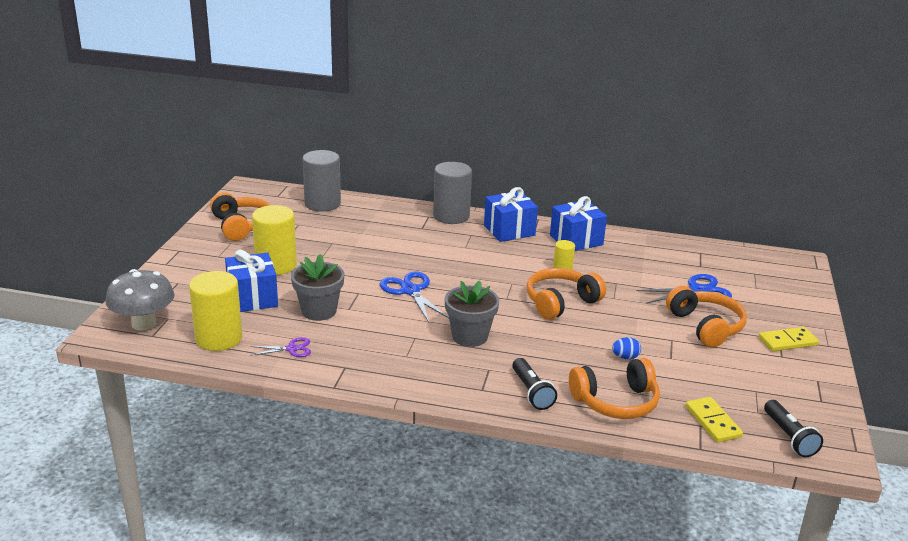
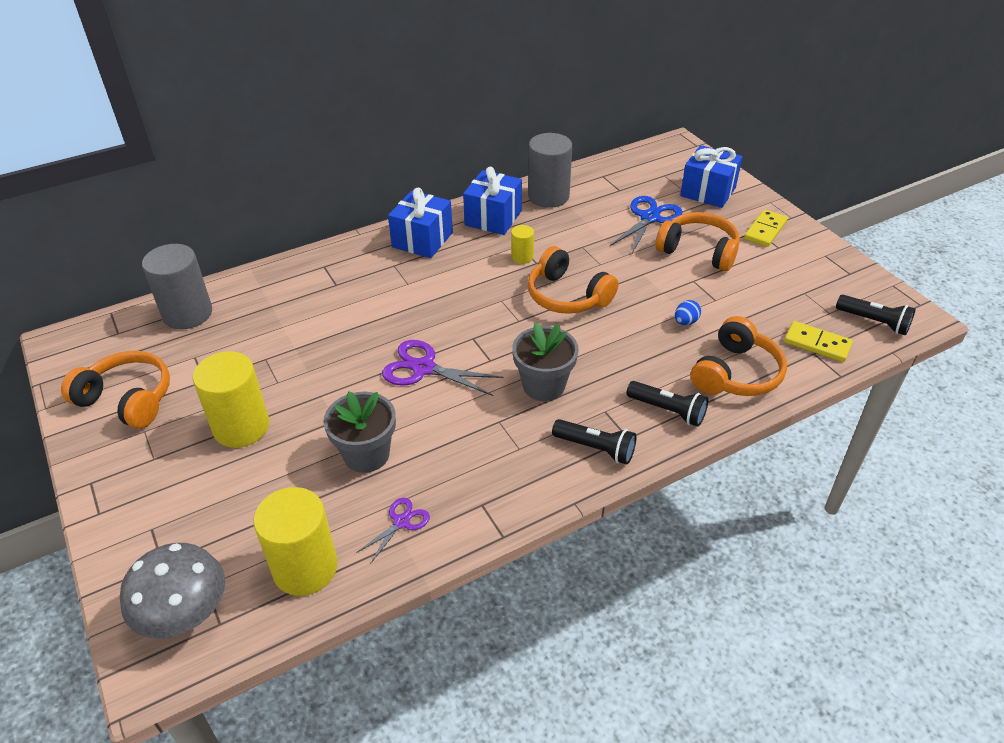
camera: 40 degrees left, 15 degrees up
blue gift [225,250,278,312] -> blue gift moved to [680,145,743,208]
blue scissors [379,271,449,323] -> purple scissors [382,340,503,396]
grey cylinder [433,162,472,224] -> grey cylinder moved to [528,133,572,208]
orange headphones [527,268,606,320] -> orange headphones turned 60 degrees counterclockwise [528,246,618,314]
none -> black flashlight [552,419,637,465]

